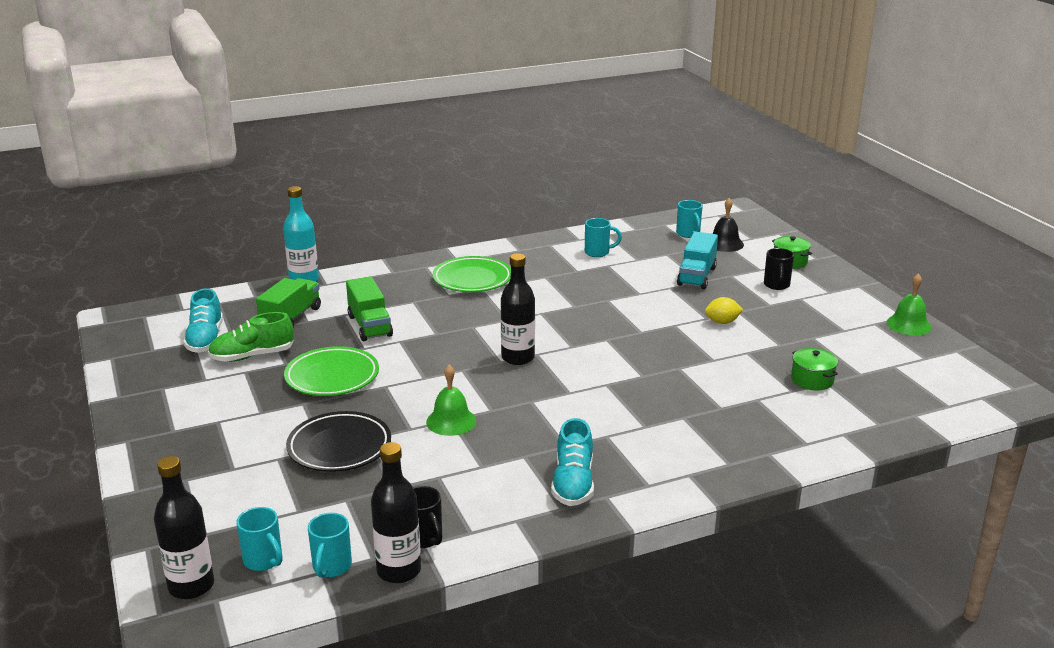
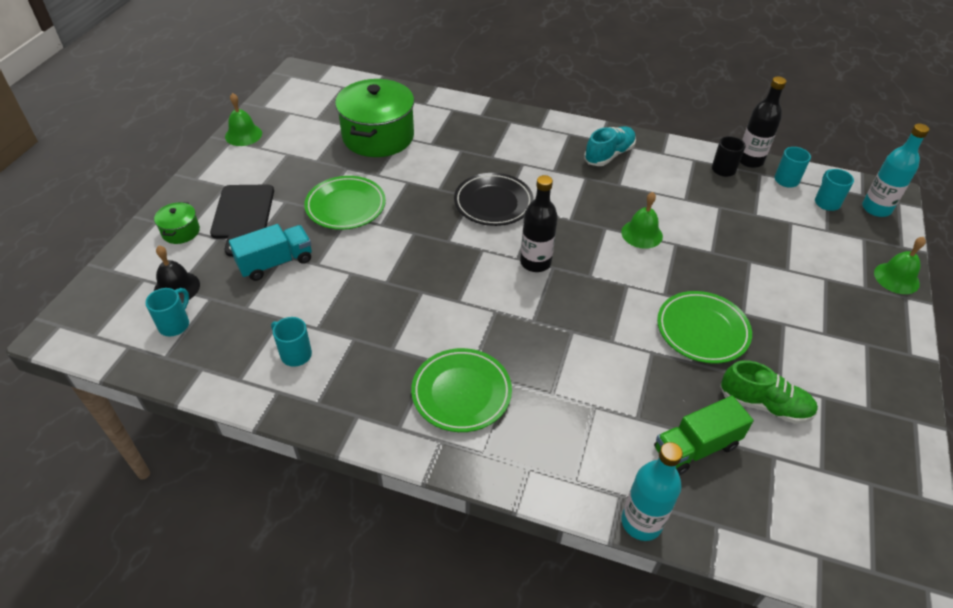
camera: 140 degrees left, 20 degrees up
black bottle [154,456,214,599] -> turquoise bottle [862,124,930,217]
turquoise shoe [183,288,223,353] -> none
black plate [286,411,391,472] -> black plate moved to [454,173,534,226]
green truck [346,276,393,341] -> none
yellow lemon [705,297,743,324] -> green plate [304,176,386,230]
black mug [764,248,794,290] -> black cutting board [210,185,274,257]
green pot [791,348,838,390] -> green pot [335,79,414,157], size x2.22
none -> green bell [874,237,926,294]

